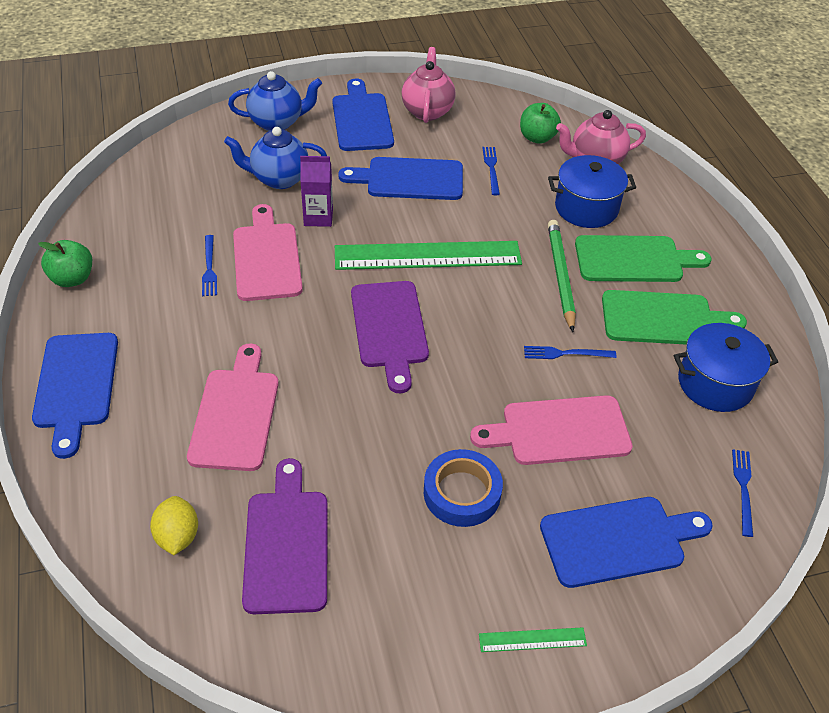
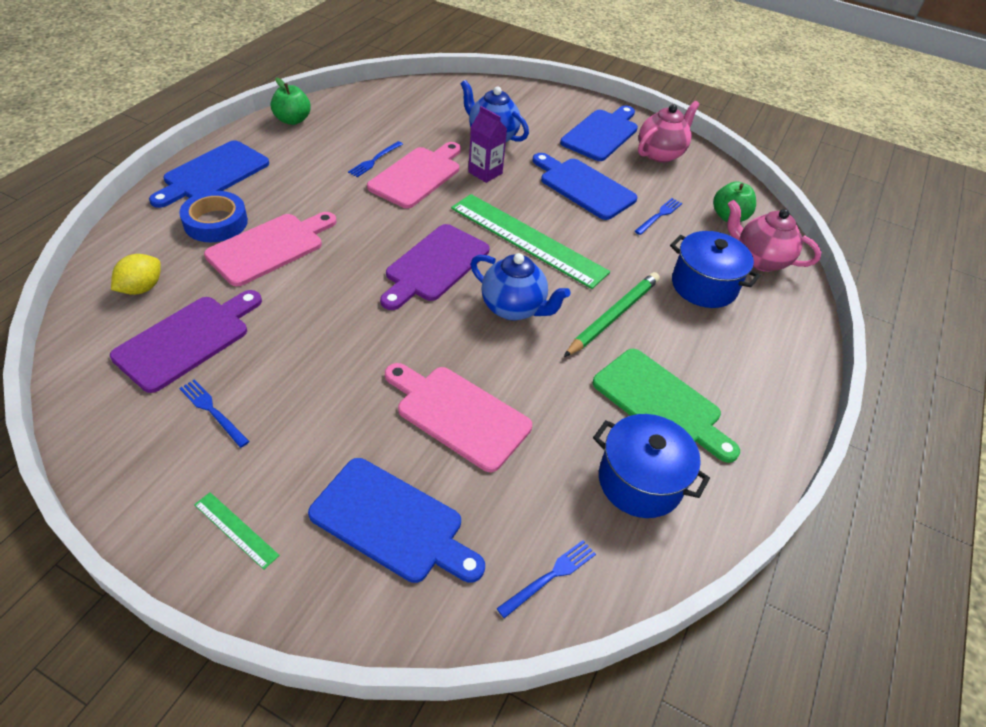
camera: 40 degrees right, 0 degrees up
blue teapot [228,71,322,131] -> blue teapot moved to [471,253,570,321]
blue tape [424,449,503,527] -> blue tape moved to [179,191,248,242]
blue fork [524,346,616,359] -> blue fork moved to [179,379,250,448]
green cutting board [575,235,711,282] -> none

